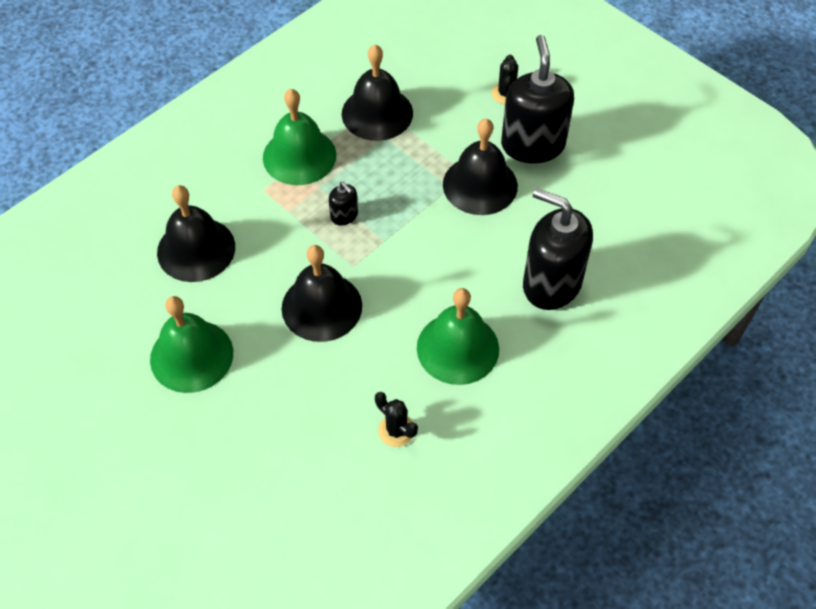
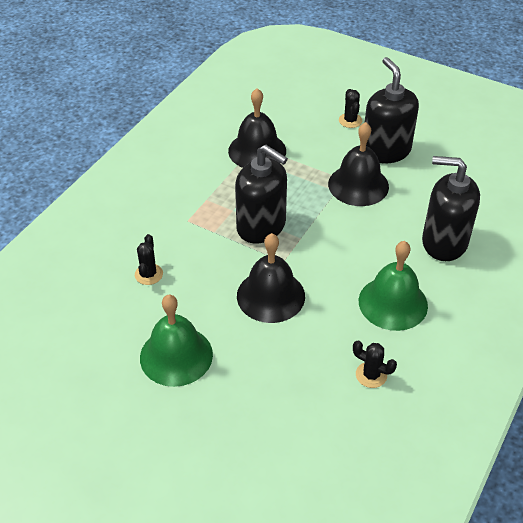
camera: 15 degrees left, 10 degrees down
black bell [157,185,235,282] -> black cactus [135,234,163,285]
green bell [263,89,336,185] -> none
black soap dispenser [329,181,358,225] -> black soap dispenser [235,145,288,244], size x2.29

